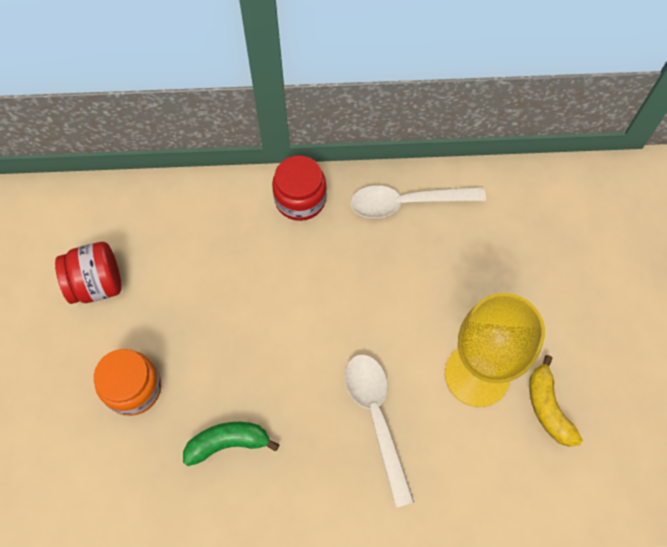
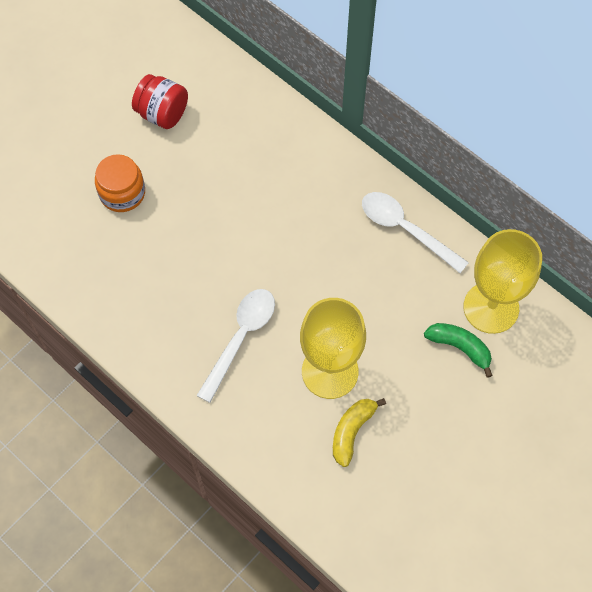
camera: 45 degrees right, 0 degrees up
green banana [183,422,279,466] -> green banana moved to [424,323,493,378]
red jar [272,155,327,221] -> none
none -> yellow goblet [464,229,542,334]

